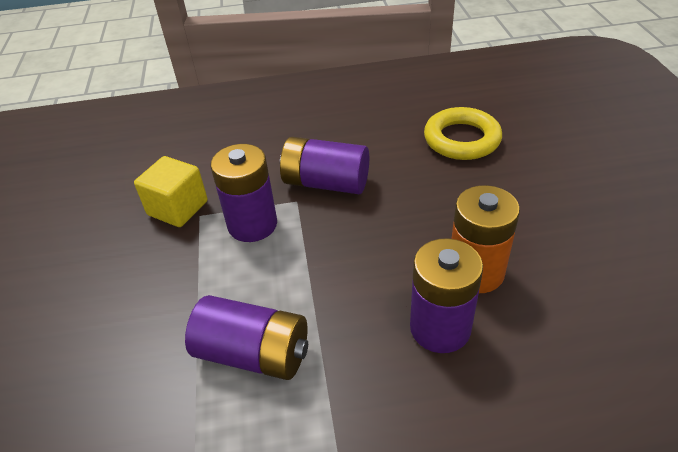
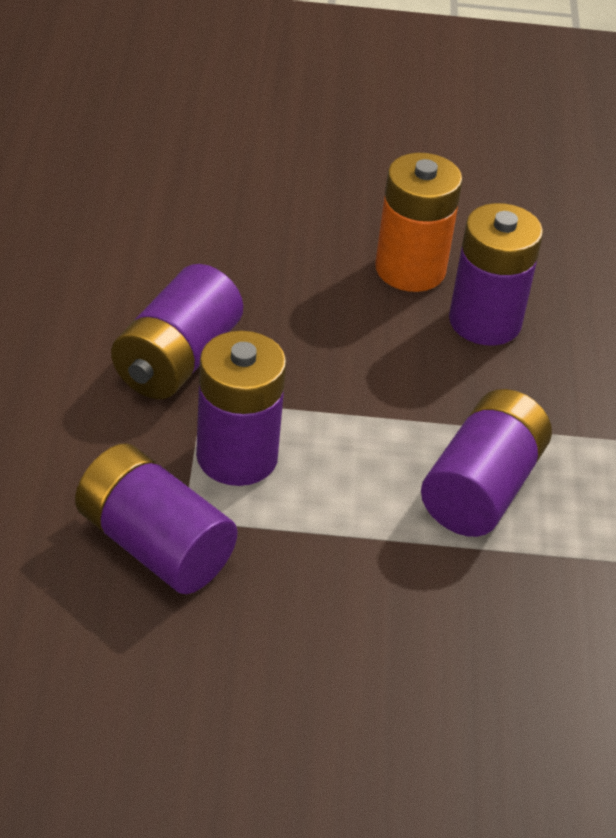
camera: 85 degrees left, 0 degrees up
yellow cube [134,156,208,227] -> purple battery [75,443,238,594]
yellow ring [424,107,502,160] -> none

